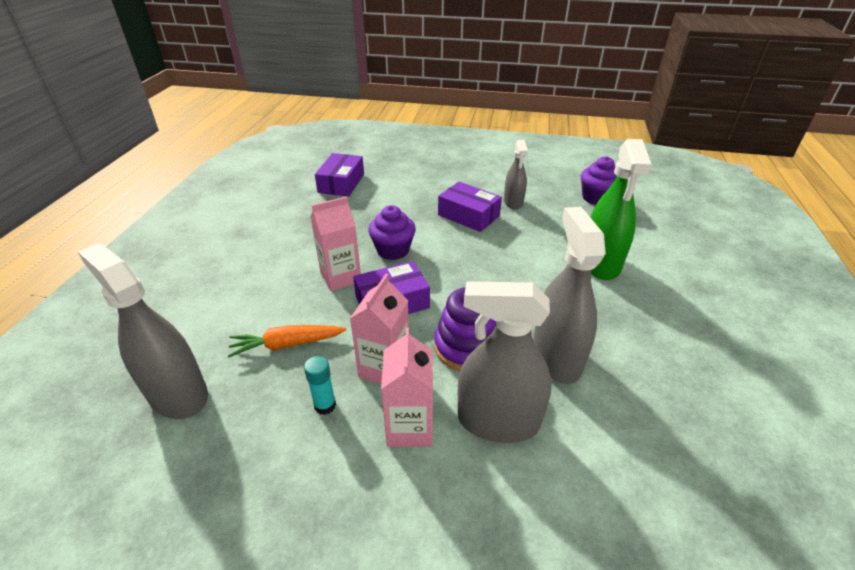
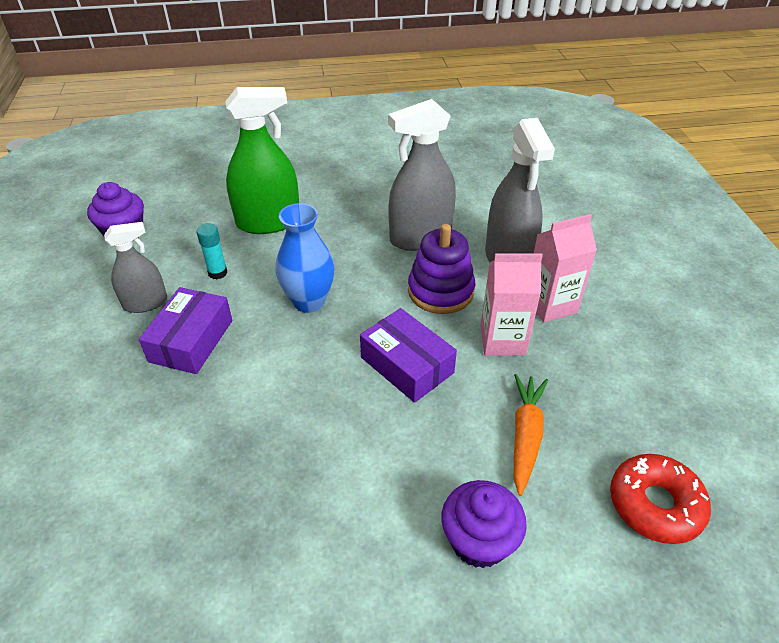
camera: 110 degrees left, 5 degrees up
grey spray bottle [78,243,208,419] -> red donut [610,454,711,544]
orange carrot [228,325,347,358] -> orange carrot turned 135 degrees counterclockwise [514,374,548,496]
turquoise glue stick [304,356,336,415] -> turquoise glue stick moved to [196,223,227,279]
pink carton [310,196,361,291] -> none
purple box [315,153,364,197] -> none
purple cupcake [368,205,416,260] -> purple cupcake moved to [441,480,527,568]
none -> blue vase [276,203,335,313]

